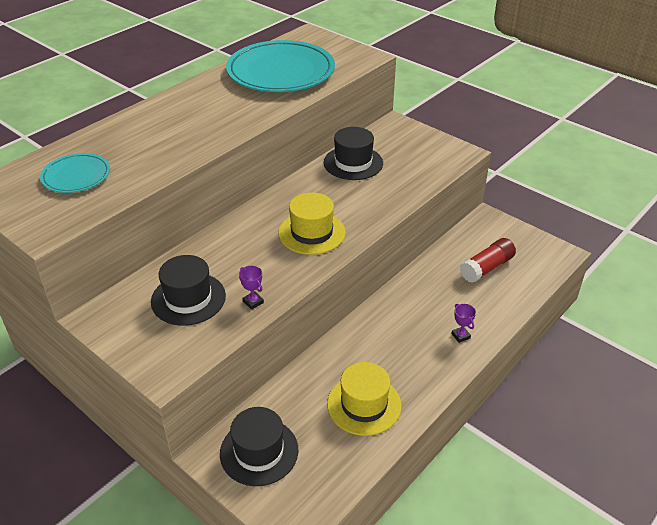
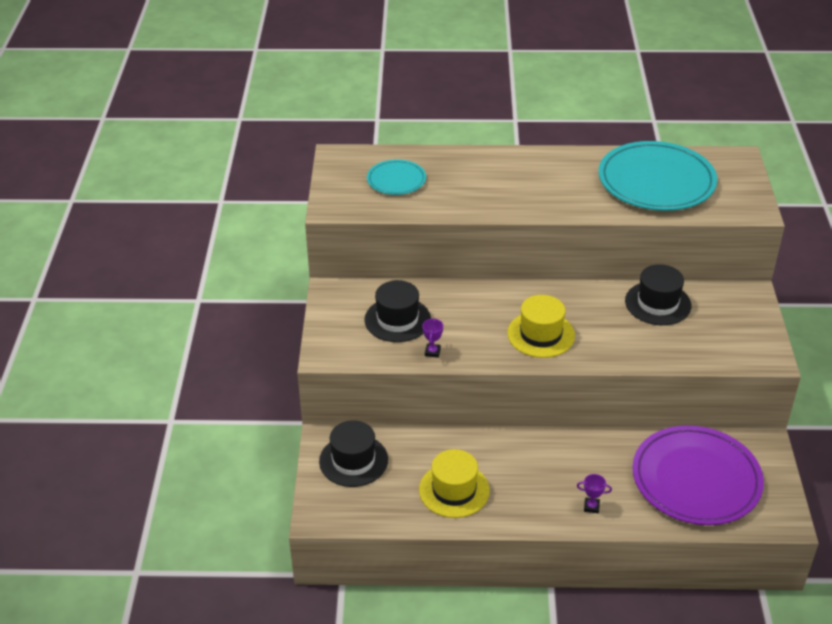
camera: 50 degrees right, 0 degrees up
purple trophy [451,304,476,343] -> purple trophy turned 75 degrees clockwise [577,474,612,513]
red glue stick [460,238,516,283] -> purple plate [633,425,764,525]

